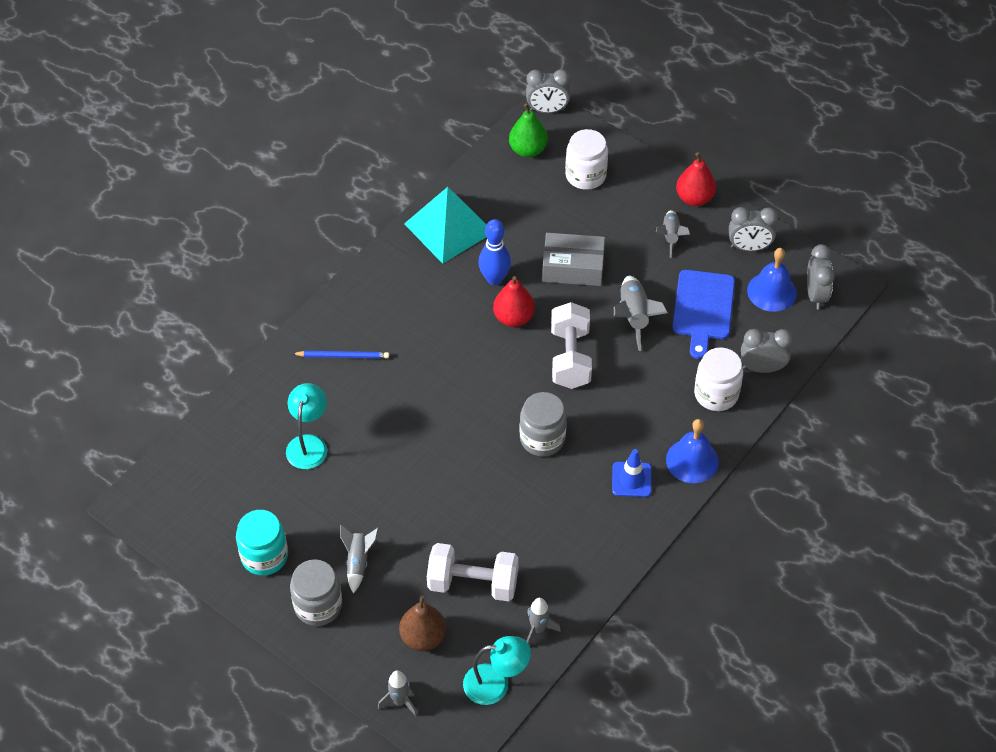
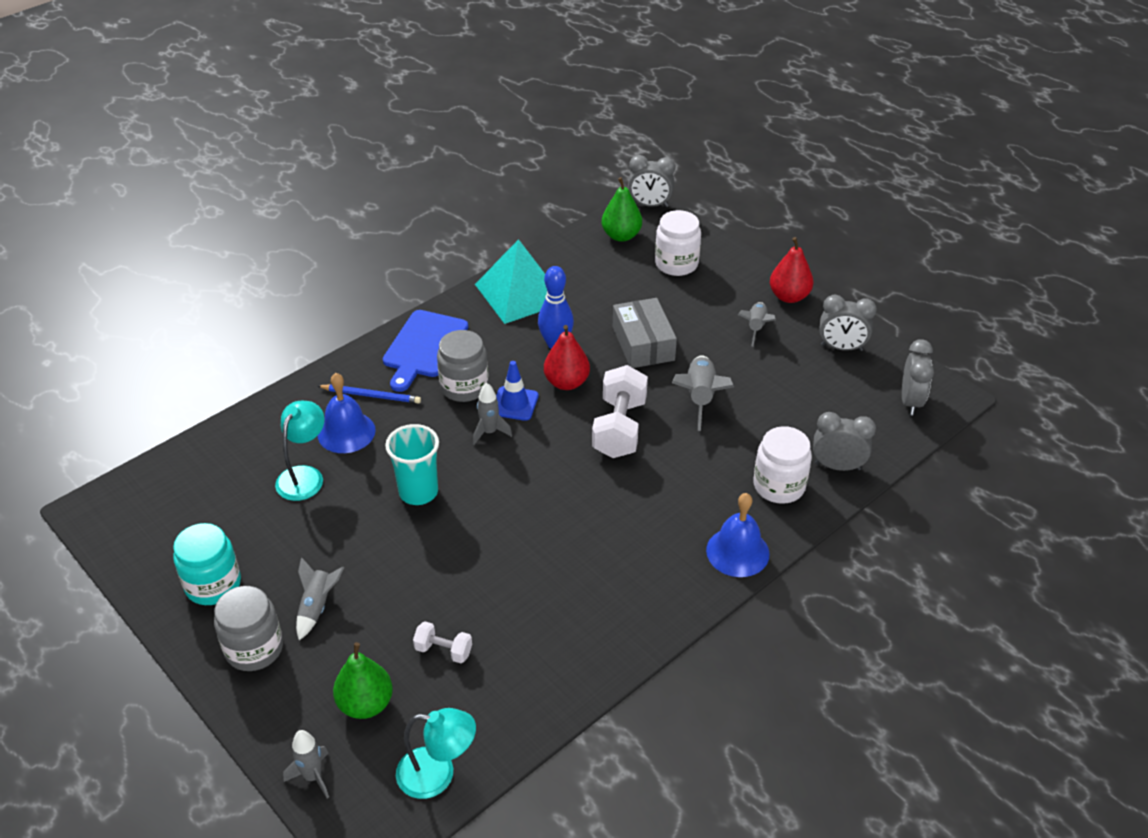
camera: 10 degrees right, 10 degrees down
brown pear [399,596,446,651] -> green pear [333,642,393,719]
white dumbbell [427,543,519,601] -> white dumbbell [413,621,472,663], size x0.51
grey jar [520,392,567,456] -> grey jar moved to [437,330,489,402]
grey rocket [527,598,561,644] -> grey rocket moved to [473,383,512,445]
grey box [542,233,605,286] -> grey box turned 60 degrees clockwise [613,298,677,368]
blue traffic cone [612,449,652,497] -> blue traffic cone moved to [496,361,539,421]
blue cutting board [672,270,735,359] -> blue cutting board moved to [383,310,468,392]
blue bell [747,248,797,312] -> blue bell moved to [318,373,376,453]
none -> turquoise cup [385,424,439,505]

